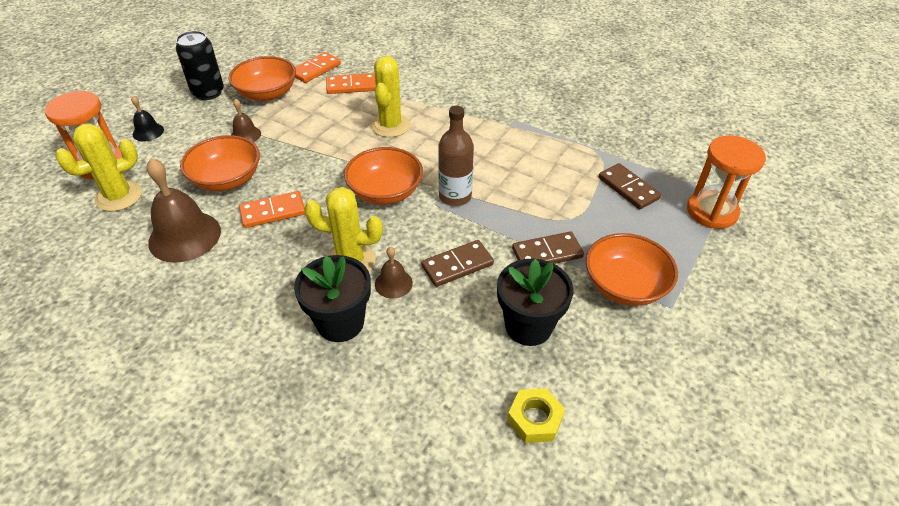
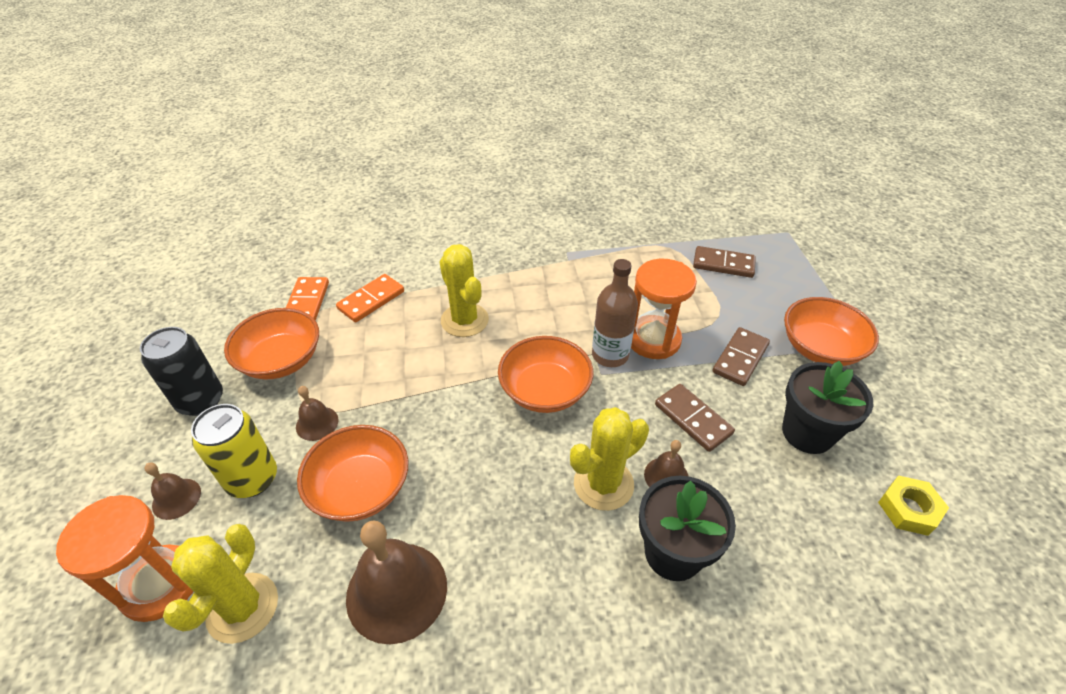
camera: 40 degrees left, 0 degrees up
black bell [131,96,164,141] -> brown bell [145,462,201,520]
orange domino [239,191,305,228] -> none
brown domino [421,240,494,287] -> brown domino turned 60 degrees counterclockwise [655,384,735,452]
orange hourglass [687,136,766,229] -> orange hourglass moved to [631,259,697,359]
none -> yellow can [191,404,277,498]

